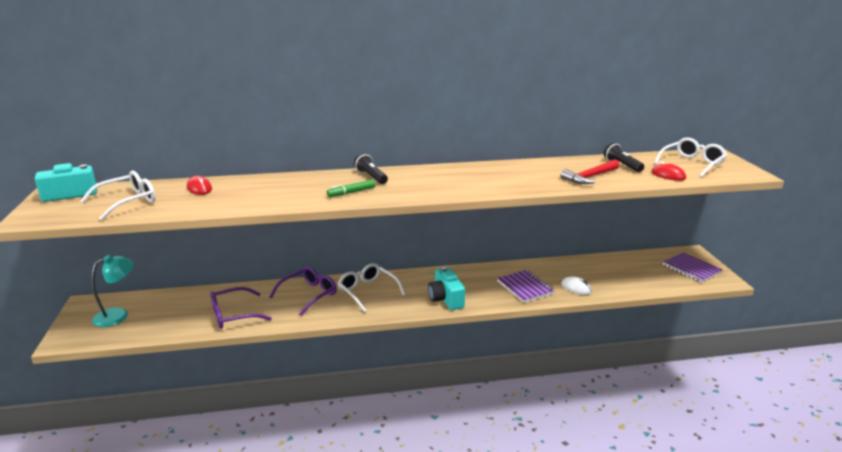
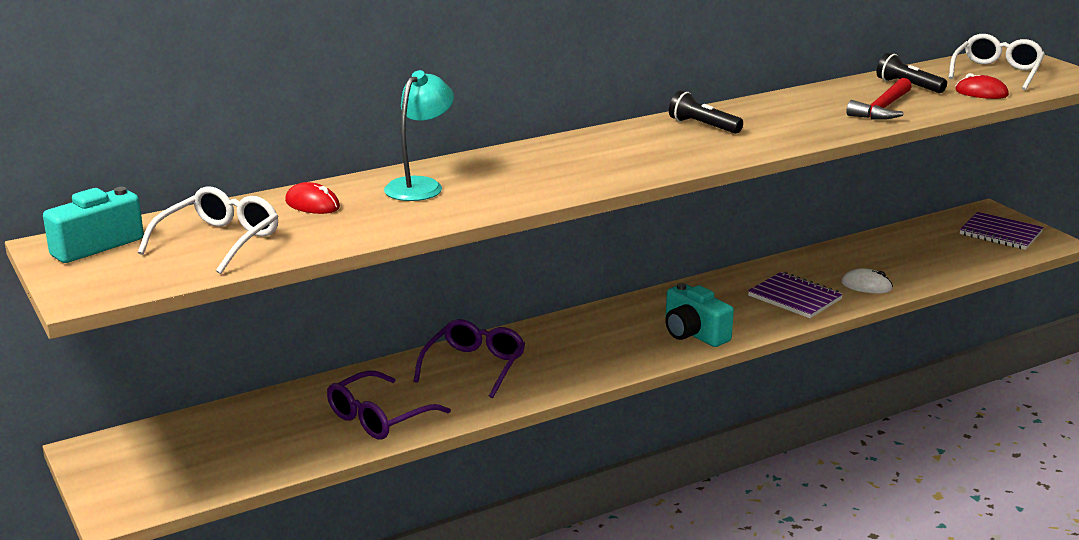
camera: 20 degrees left, 0 degrees up
turquoise lamp [92,255,134,327] -> turquoise lamp moved to [384,70,454,201]
green marker [327,179,376,197] -> none
white glasses [338,263,406,312] -> none
black flashlight [354,153,388,184] -> black flashlight moved to [669,91,743,134]

